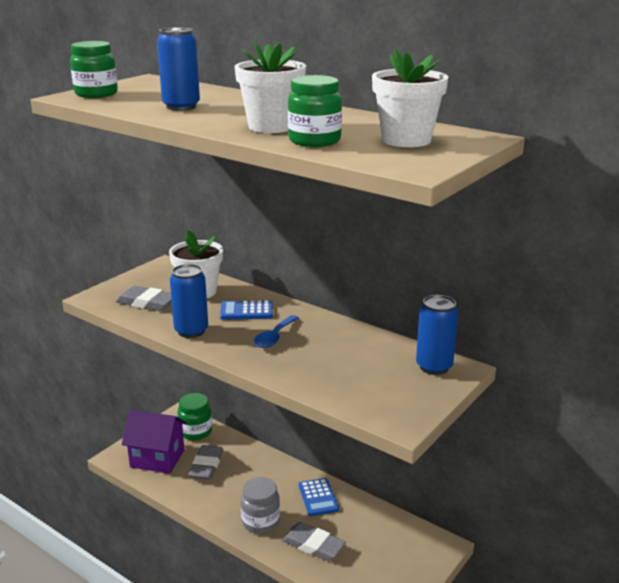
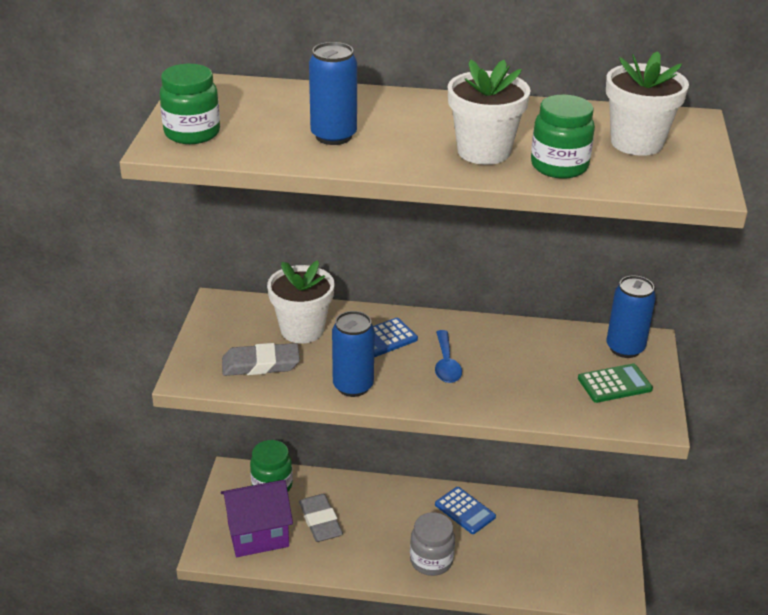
camera: 30 degrees left, 10 degrees up
grey eraser [282,522,346,561] -> none
none -> green calculator [578,363,653,403]

